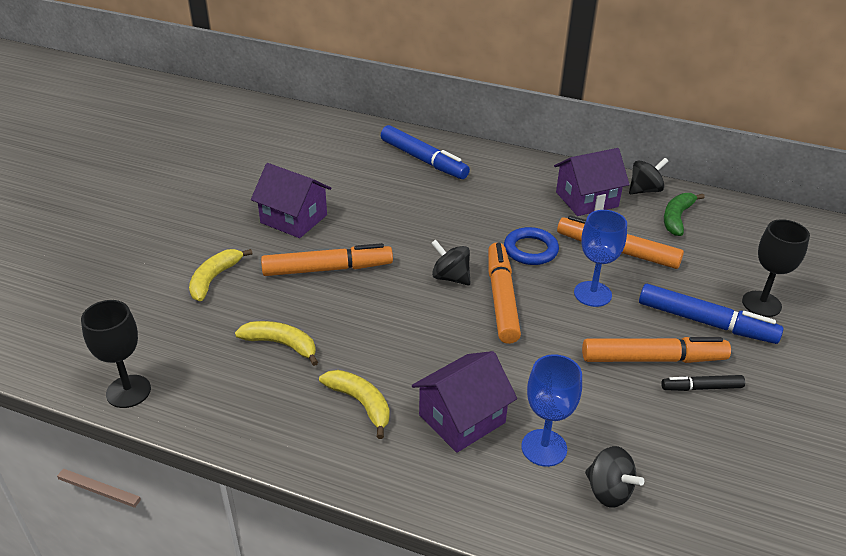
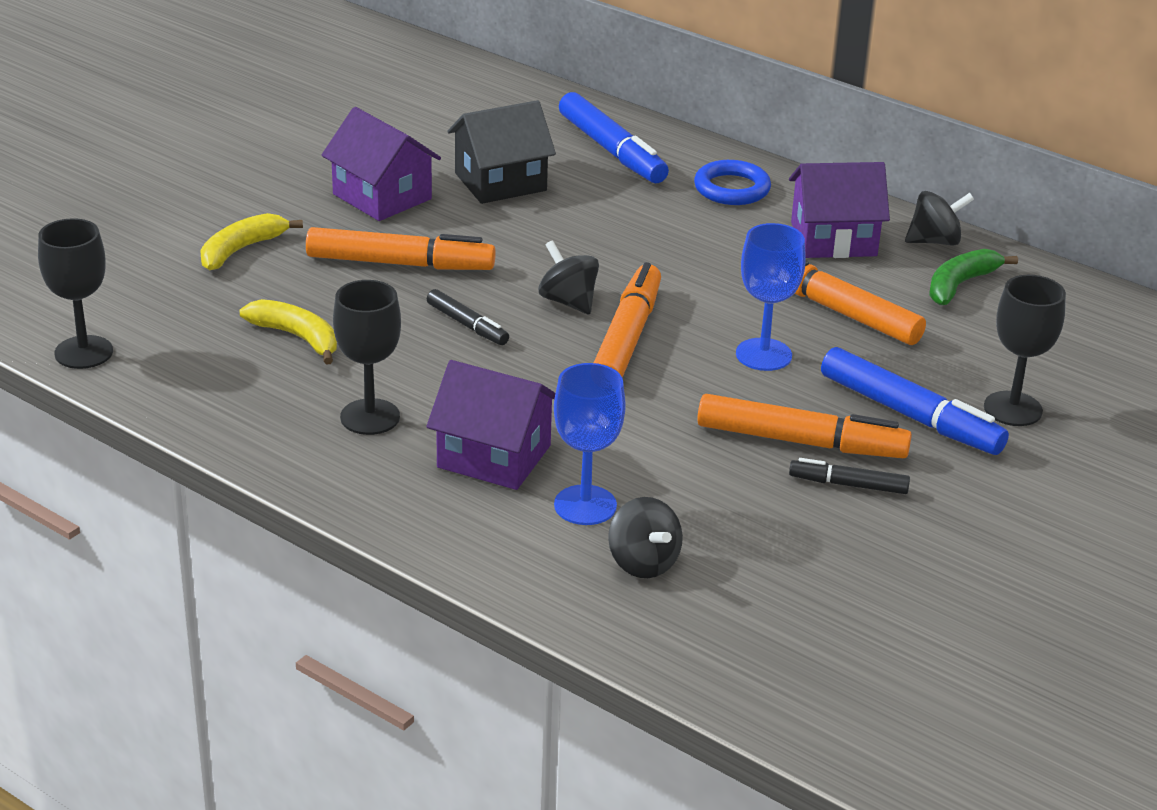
camera: 15 degrees right, 5 degrees down
yellow banana [319,370,390,439] -> black goblet [333,280,401,435]
purple house [412,351,517,453] -> purple house turned 45 degrees clockwise [427,360,555,490]
blue ring [504,227,559,265] -> blue ring moved to [694,160,771,205]
none -> black marker [427,289,509,345]
none -> black house [447,100,556,204]

